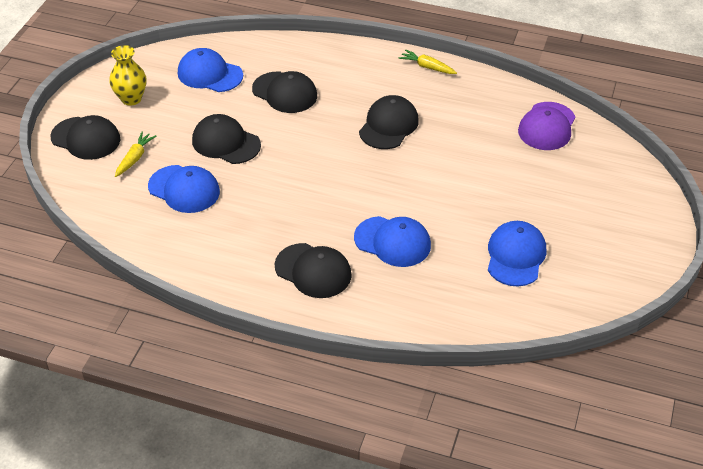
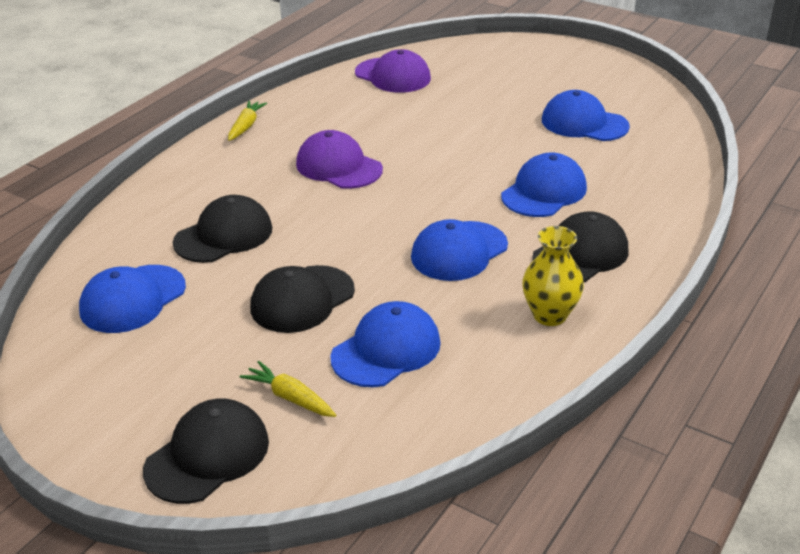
camera: 75 degrees left, 10 degrees down
yellow vase [109,45,146,106] -> yellow vase moved to [522,226,584,326]
black cap [359,95,419,149] -> purple cap [296,130,383,189]
yellow carrot [399,49,457,74] -> yellow carrot turned 150 degrees clockwise [228,101,267,141]
none -> blue cap [411,219,508,281]

